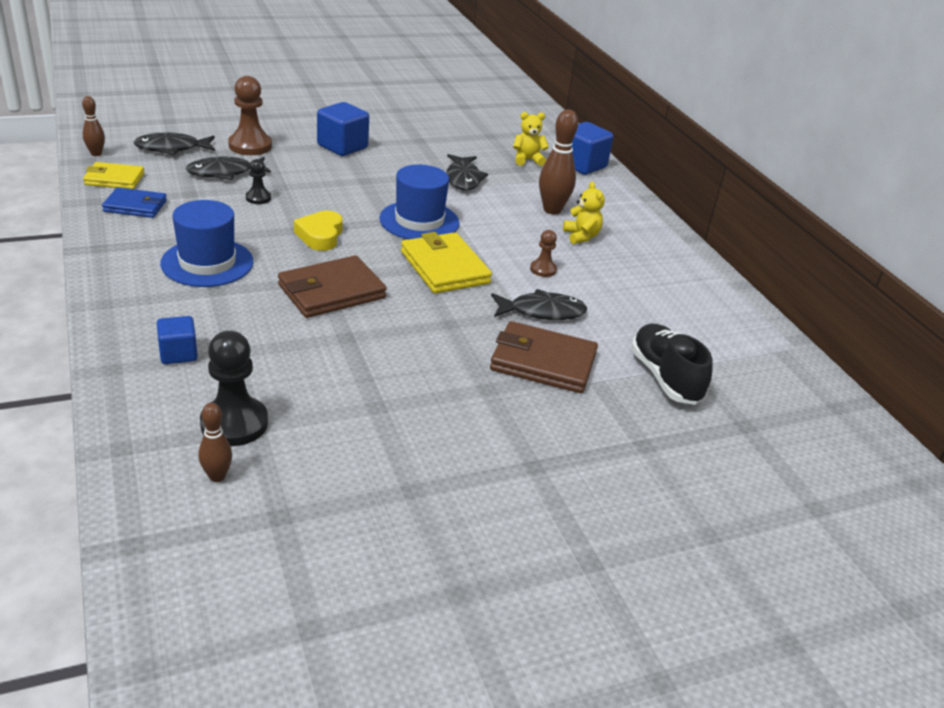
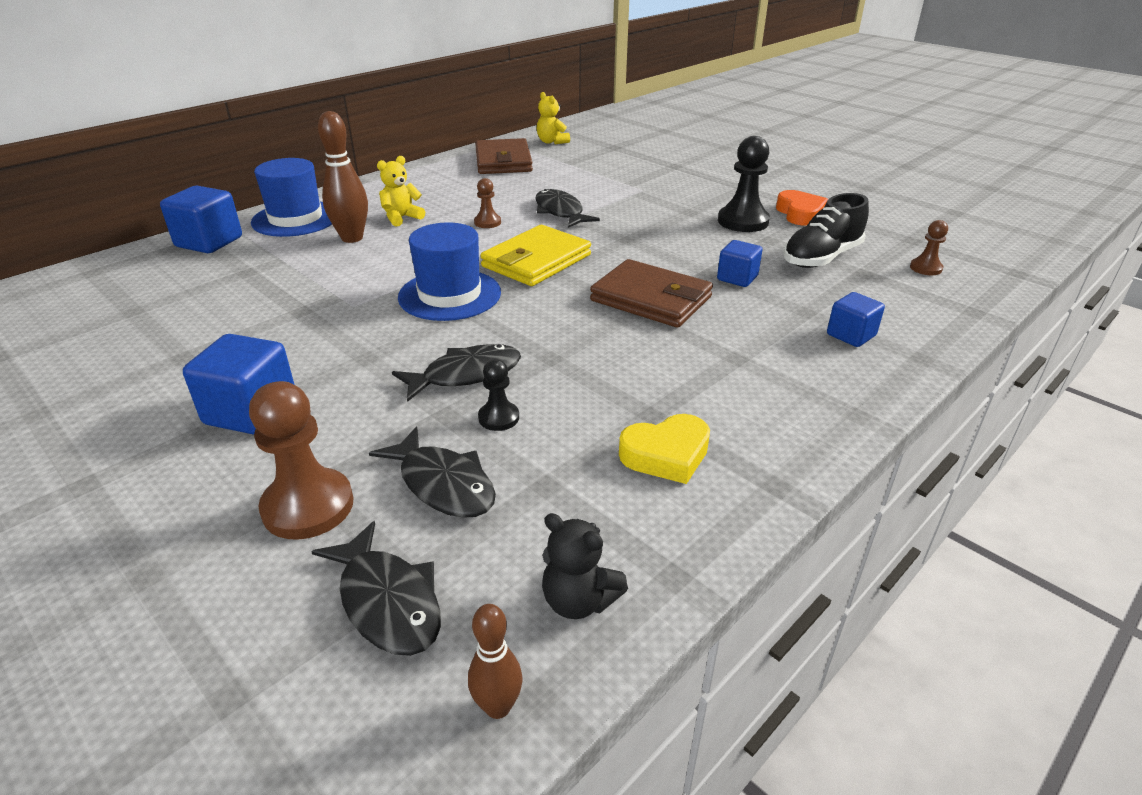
camera: 110 degrees left, 0 degrees up
yellow wallet [83,162,145,189] -> black teddy bear [542,513,628,619]
blue wallet [102,187,167,218] -> none
blue hat [160,200,253,287] -> blue hat moved to [251,158,332,237]
brown bowling pin [198,403,232,482] -> brown pawn [910,220,948,275]
black pawn [200,331,268,446] -> black pawn moved to [718,136,770,232]
yellow heart [294,211,343,251] -> yellow heart moved to [619,414,710,484]
black fish [446,154,488,191] -> black fish moved to [392,344,521,402]
brown wallet [490,321,598,393] -> brown wallet moved to [475,138,533,174]
yellow teddy bear [513,112,549,166] -> yellow teddy bear moved to [537,92,570,144]
black shoe [631,324,713,405] -> black shoe moved to [783,193,869,268]
none -> blue cube [717,240,763,287]
none -> orange heart [776,190,828,226]

